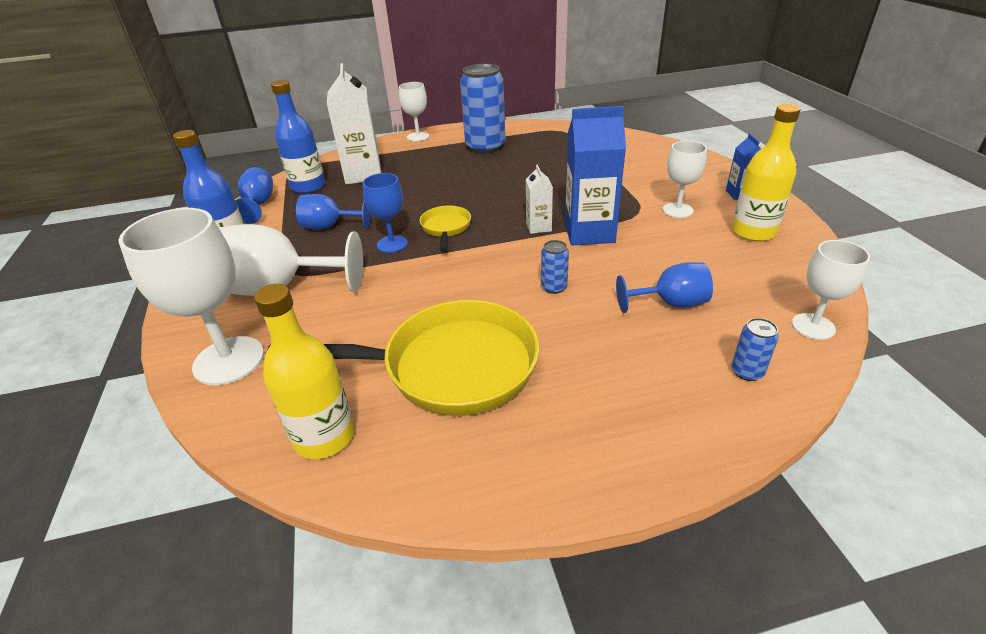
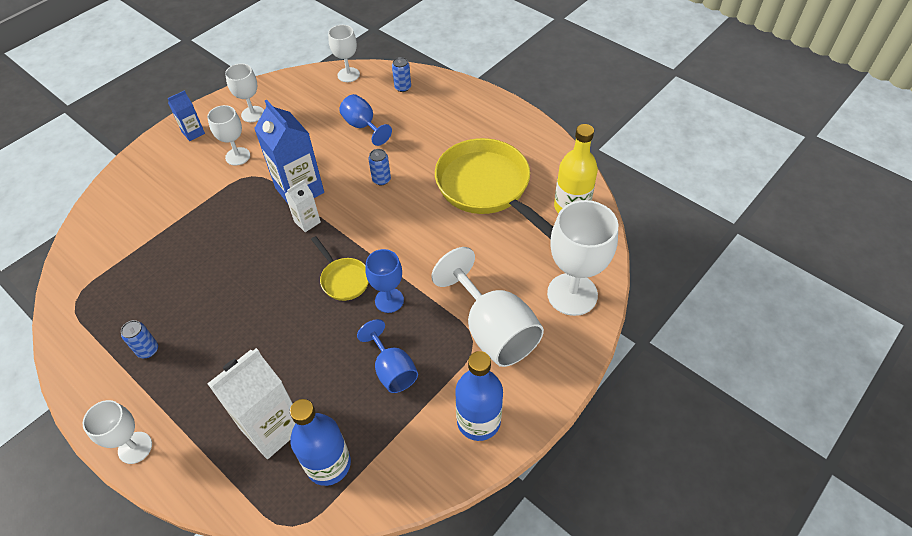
camera: 125 degrees left, 15 degrees up
blue goblet [235,167,273,224] -> none
yellow pan [420,206,471,251] -> yellow pan turned 90 degrees counterclockwise [311,236,369,301]
blue can [460,64,505,154] -> blue can [121,320,158,359], size x0.44
yellow bottle [732,104,800,242] -> white goblet [225,63,264,122]

